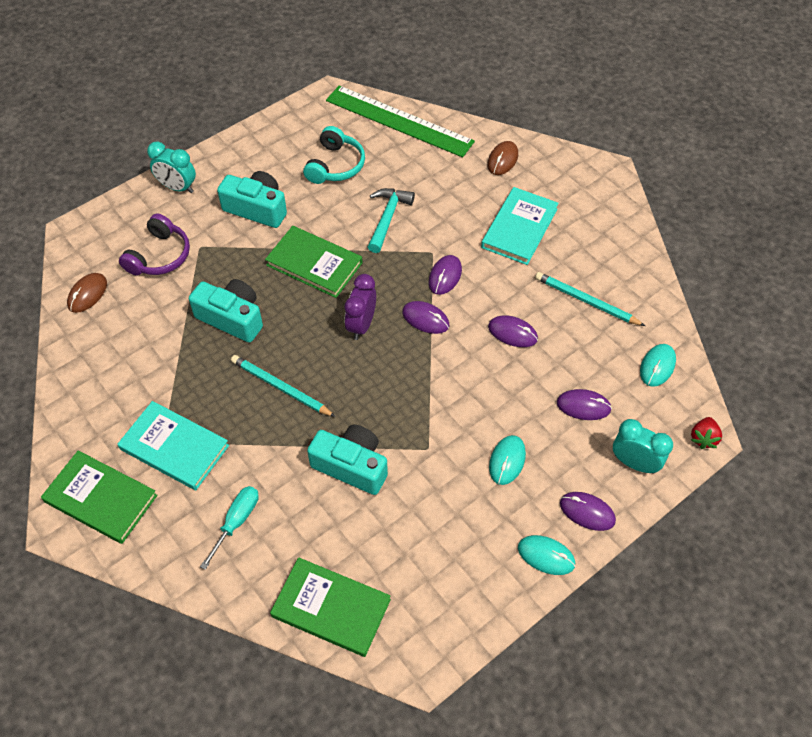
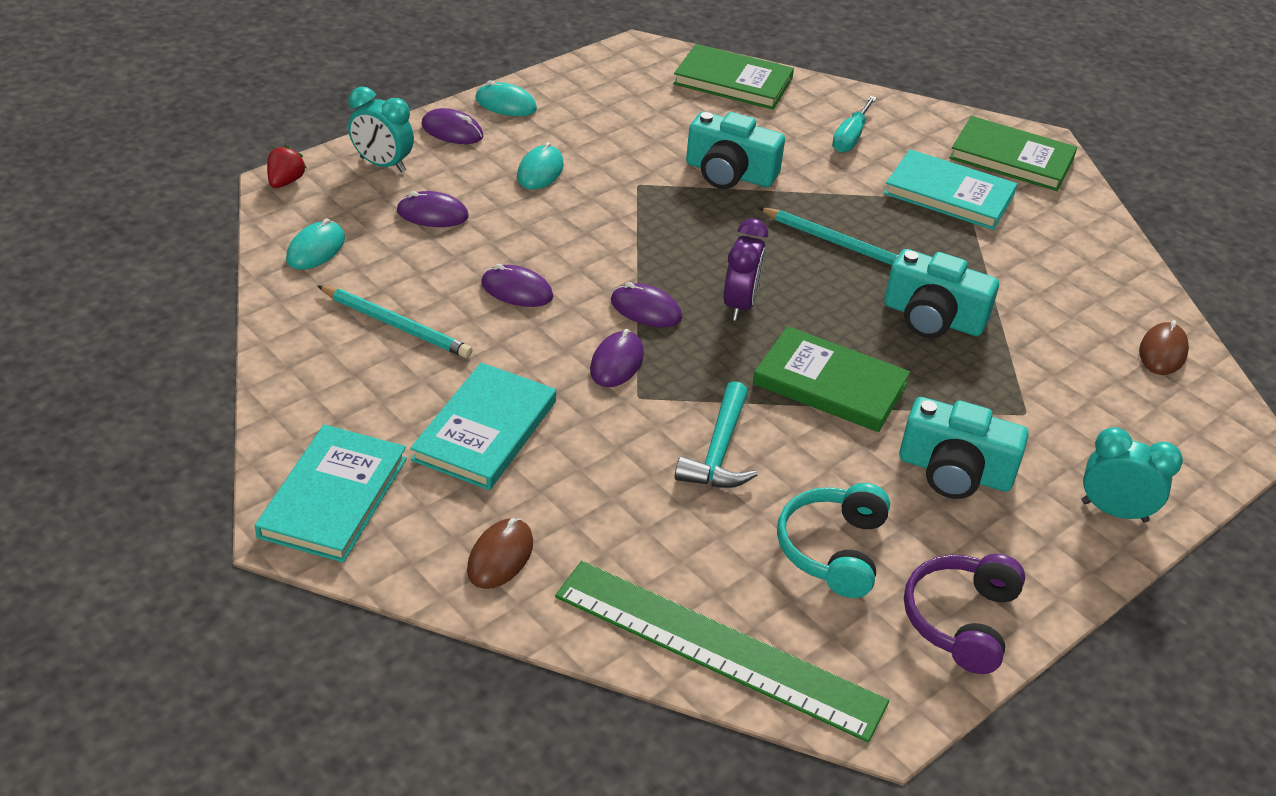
camera: 175 degrees right, 15 degrees down
purple headphones [119,213,190,275] -> purple headphones moved to [904,554,1025,674]
none -> turquoise book [255,425,407,562]

